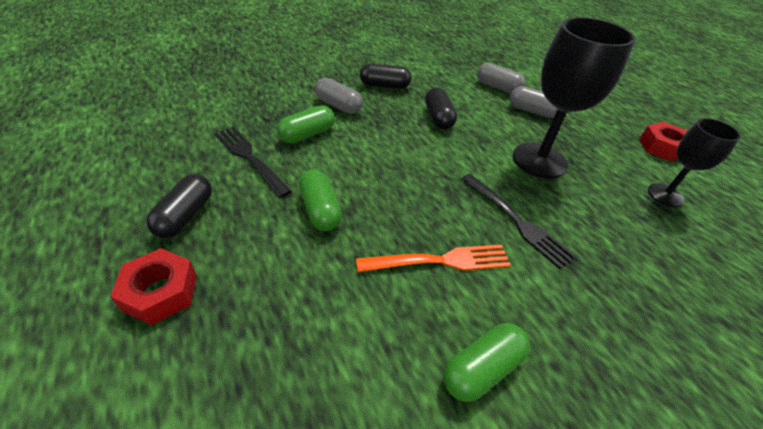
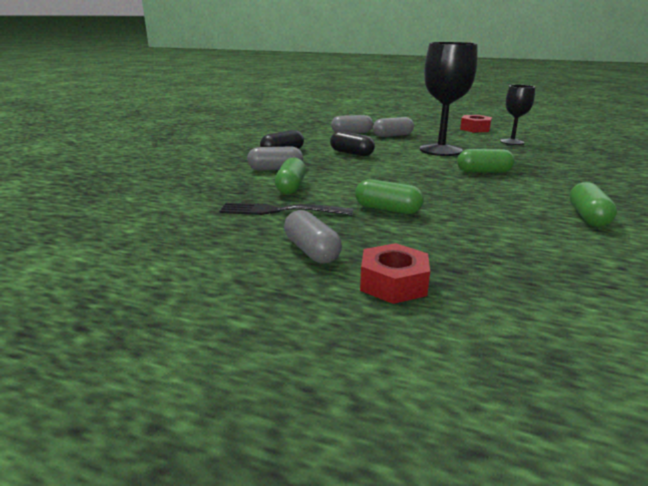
camera: 40 degrees left, 20 degrees down
black capsule [146,174,212,238] -> grey capsule [284,210,342,264]
orange fork [356,245,511,272] -> none
black fork [461,174,577,269] -> green capsule [457,149,515,173]

